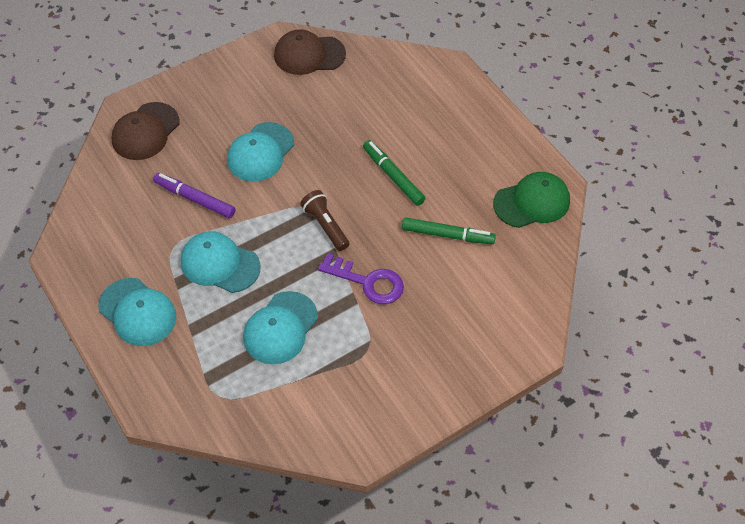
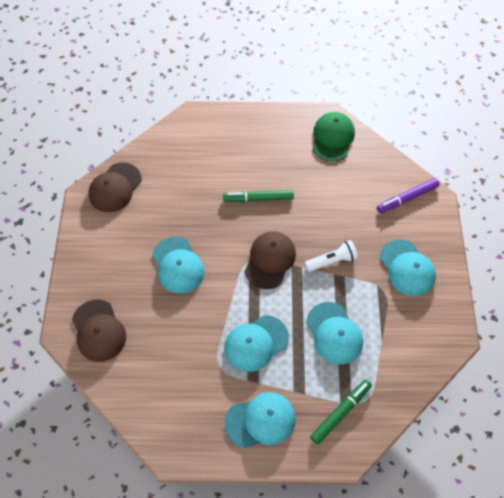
camera: 55 degrees left, 5 degrees up
purple marker [153,173,236,218] -> purple marker moved to [377,178,440,213]
brown flashlight [300,190,349,251] -> brown cap [245,231,296,289]
purple key [318,253,404,304] -> white flashlight [305,240,358,272]
green marker [402,217,496,244] -> green marker moved to [310,379,372,444]
none -> turquoise cap [380,239,436,296]

